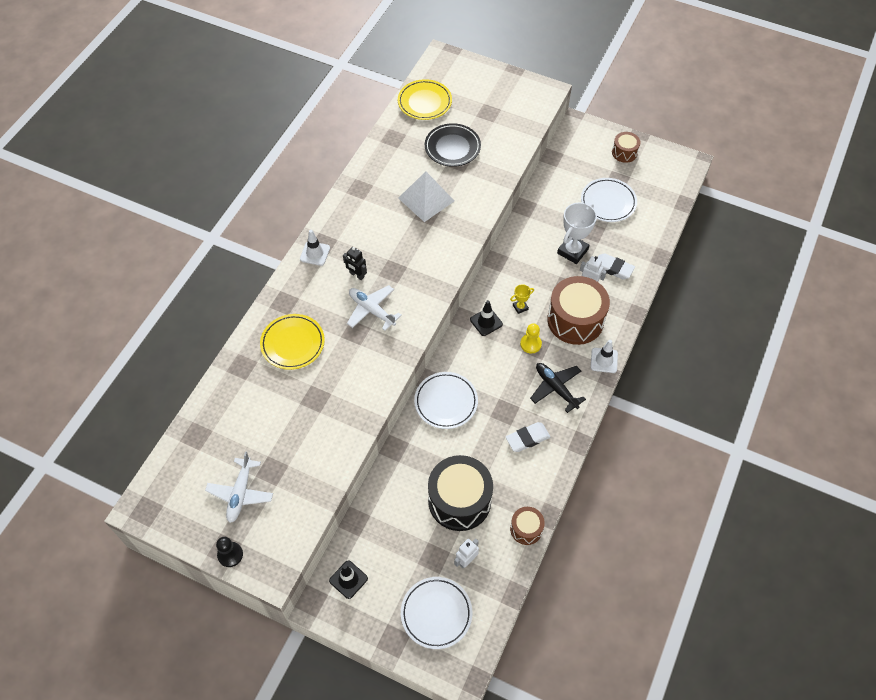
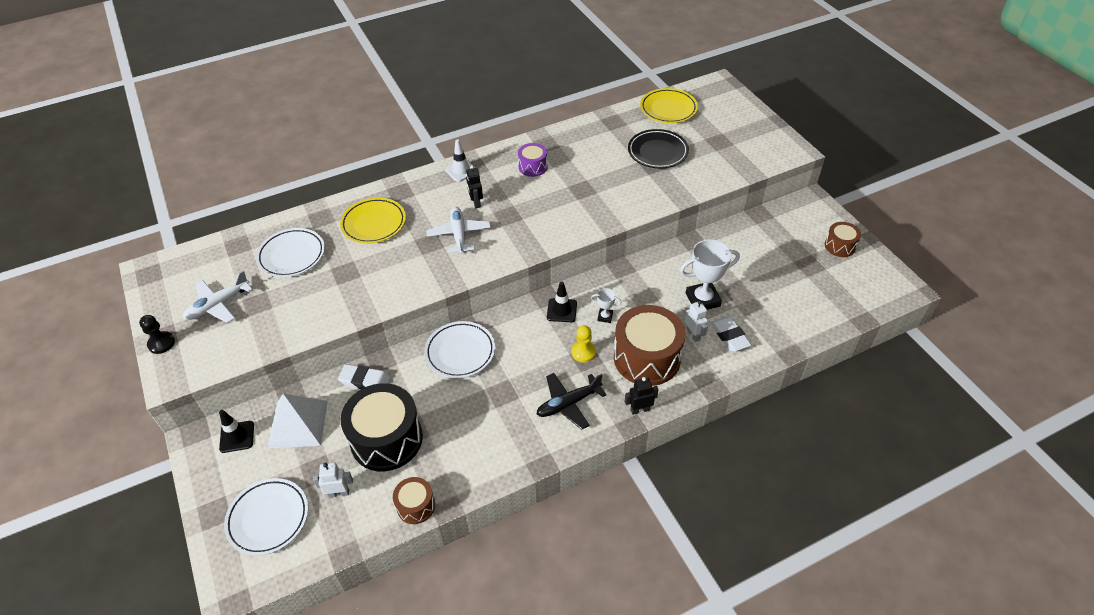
camera: 40 degrees right, 10 degrees down
white pyramid [398,172,454,222] -> white pyramid moved to [267,393,328,449]
white eraser [506,422,550,452] -> white eraser moved to [338,364,391,389]
yellow trophy [510,284,534,314] -> white trophy [591,288,622,323]
black plane [530,363,586,413] -> black plane turned 120 degrees counterclockwise [537,373,607,430]
white plate [581,178,637,222] -> white plate moved to [256,228,325,277]
white traffic cone [591,340,618,373] -> black robot [625,377,659,415]
none -> purple drum [518,143,548,177]

